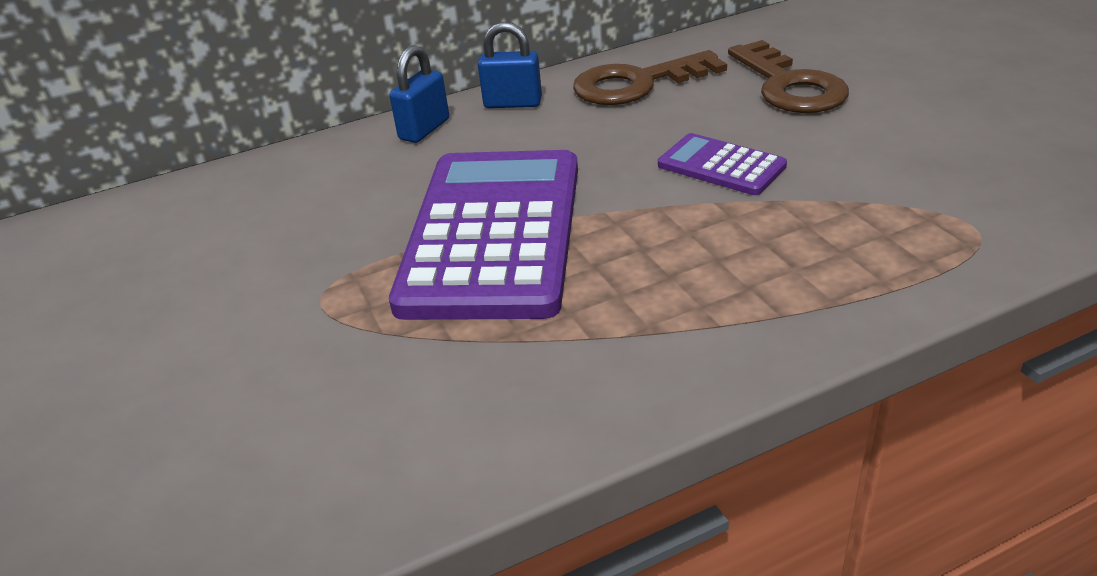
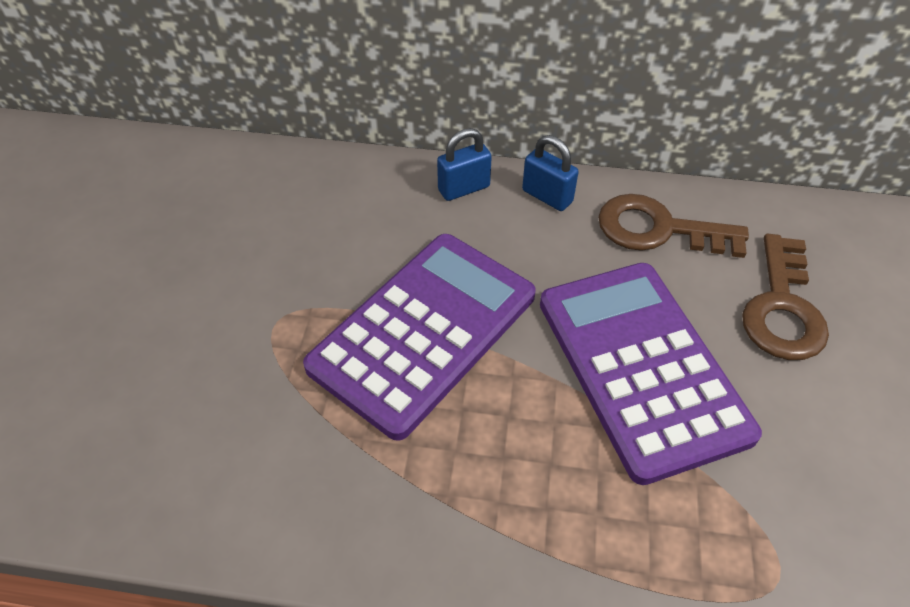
camera: 30 degrees right, 15 degrees up
purple calculator [658,133,787,195] -> purple calculator [540,263,762,485], size x2.19

